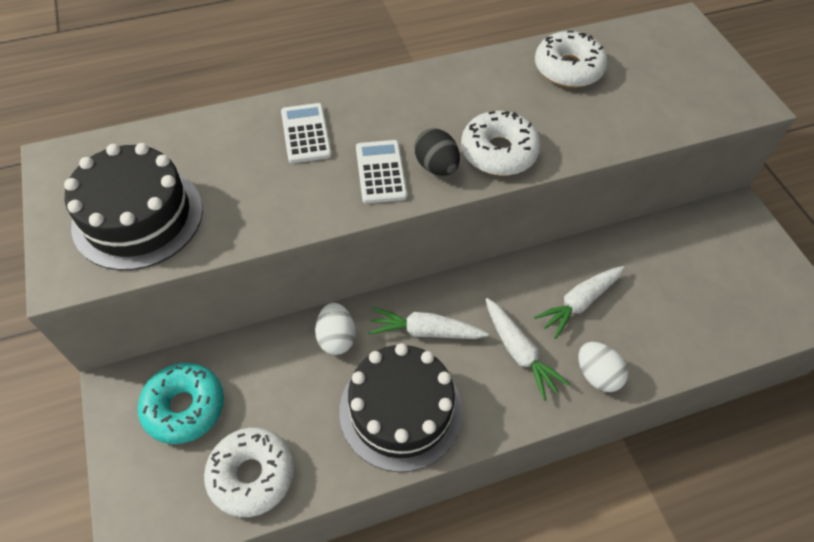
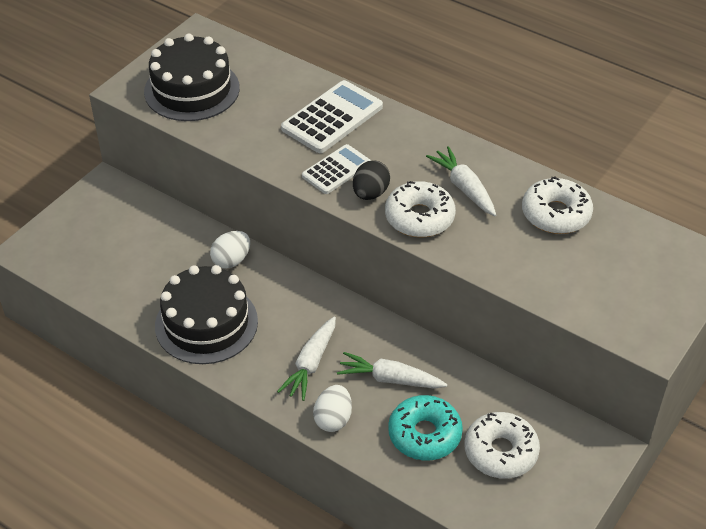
camera: 55 degrees right, 10 degrees down
turquoise donut [138,363,224,444] -> turquoise donut moved to [388,395,463,461]
white donut [204,428,294,517] -> white donut moved to [464,412,540,479]
white calculator [281,103,332,163] -> white calculator [281,80,383,153], size x1.56
white carrot [368,307,489,339] -> white carrot moved to [426,146,496,216]

